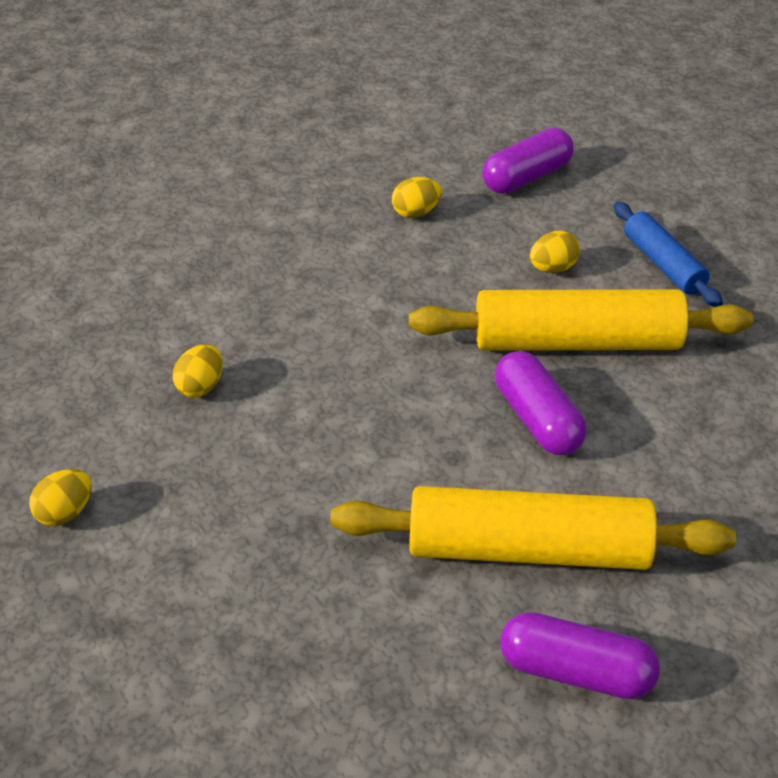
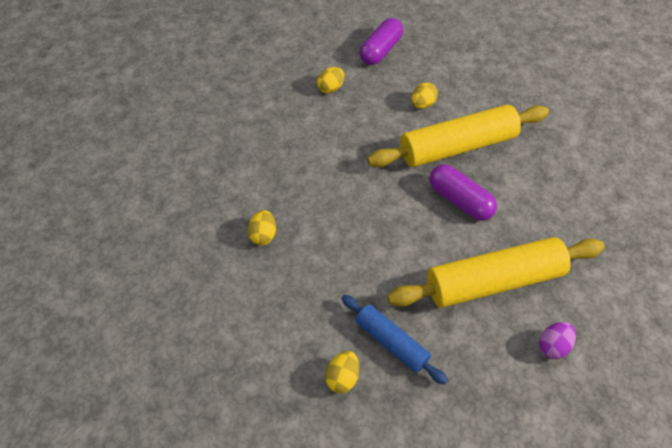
camera: 20 degrees left, 10 degrees up
yellow egg [29,469,92,526] -> yellow egg moved to [325,351,359,393]
purple capsule [500,612,660,699] -> purple egg [539,322,576,359]
blue rolling pin [614,202,723,307] -> blue rolling pin moved to [341,295,448,385]

